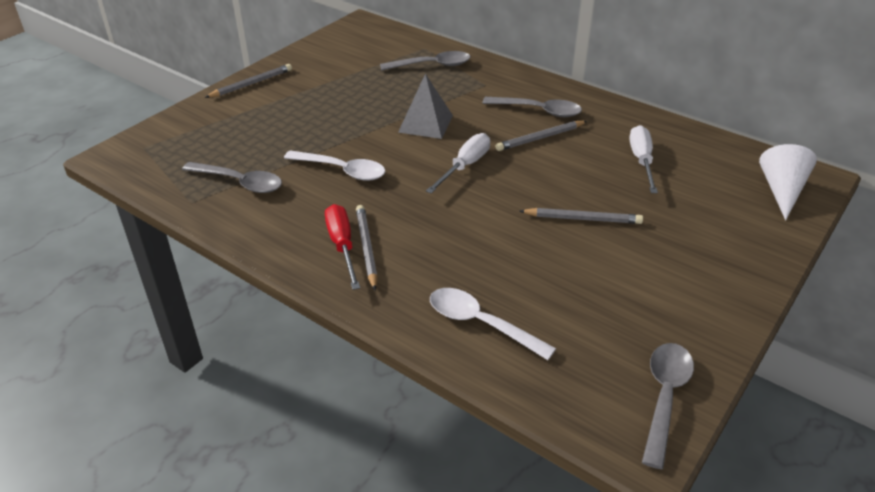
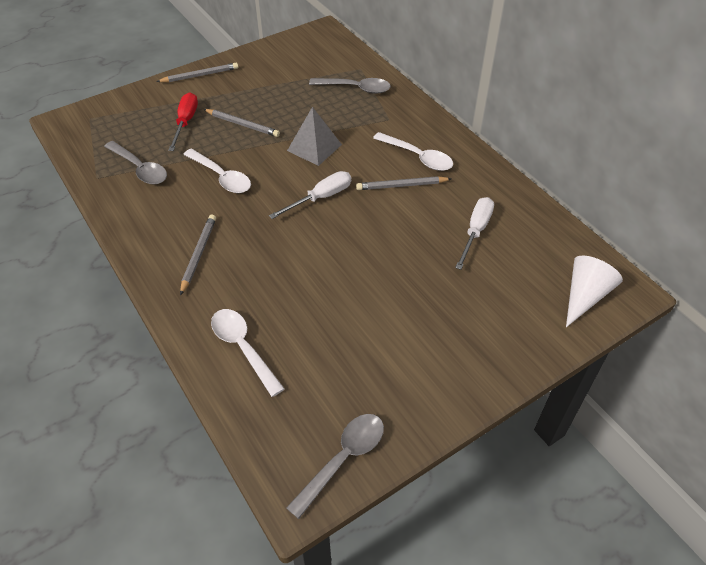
camera: 20 degrees right, 10 degrees up
red screwdriver [325,204,360,290] -> red screwdriver moved to [168,92,198,151]
grey spoon [483,97,582,117] -> white spoon [373,132,453,171]
grey pencil [520,208,643,224] -> grey pencil moved to [203,109,280,137]

